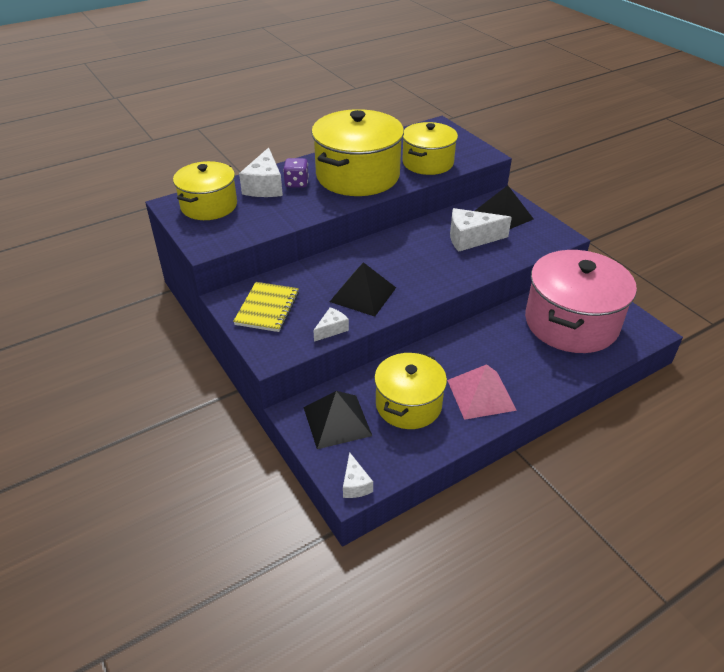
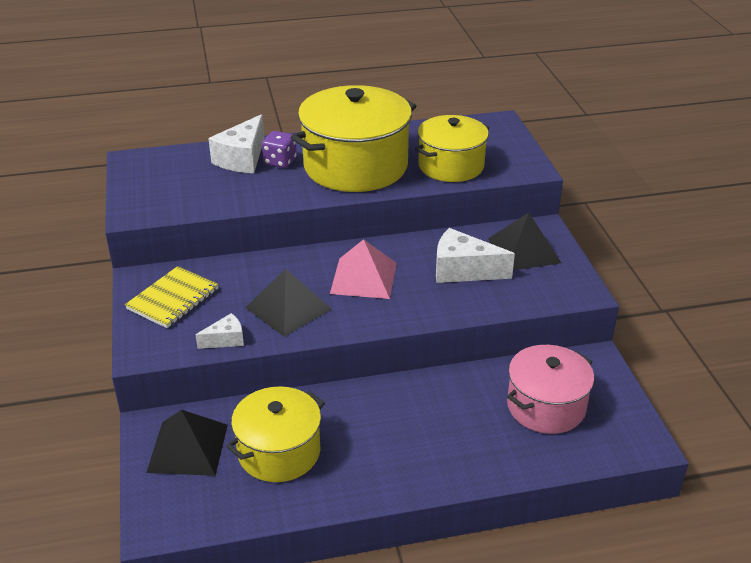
camera: 20 degrees right, 5 degrees down
yellow pot [173,161,237,220] -> none
white cheese [343,452,373,498] -> none
pink pyramid [447,364,517,420] -> pink pyramid moved to [330,239,397,299]
pink pot [525,250,637,353] -> pink pot [507,345,594,434], size x0.63

